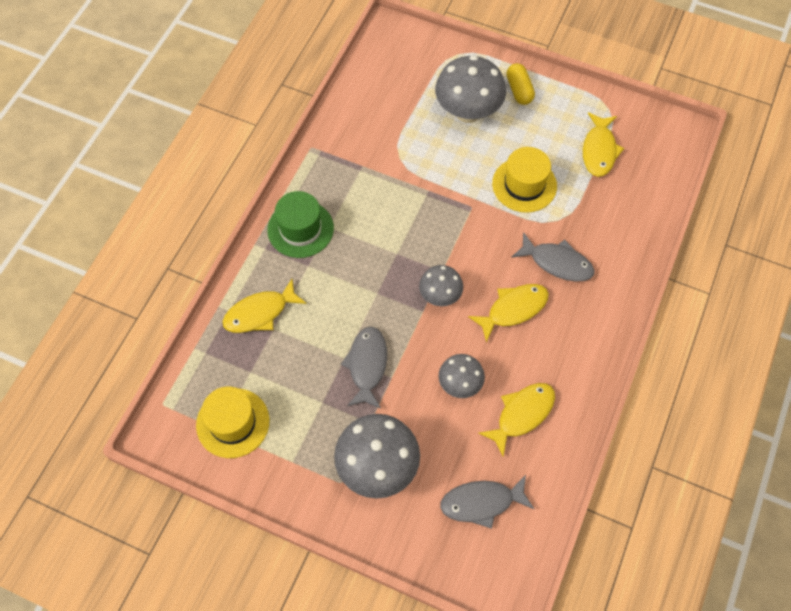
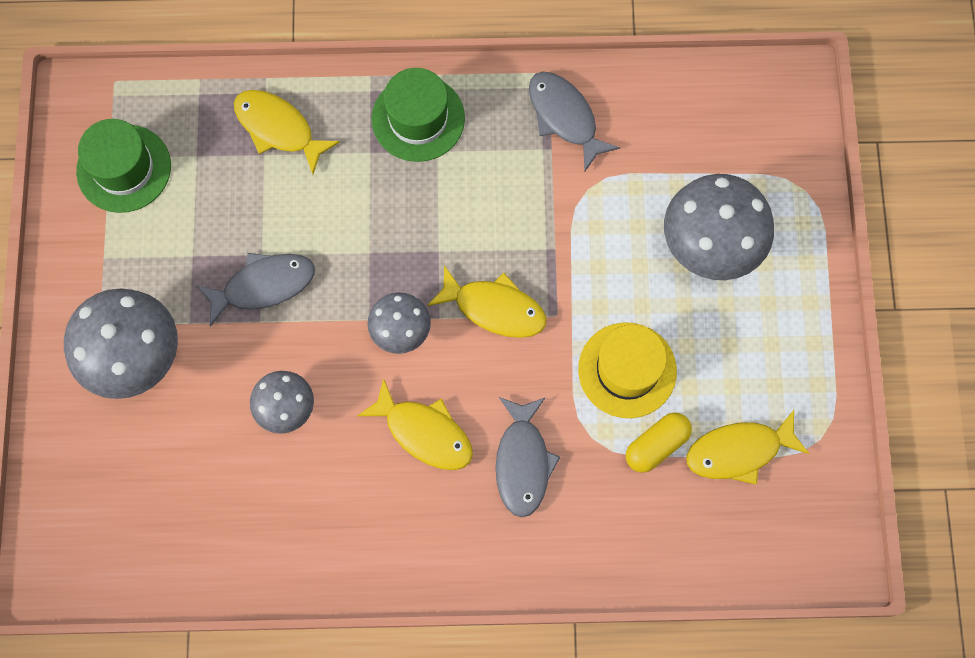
camera: 65 degrees right, 10 degrees up
yellow hat [196,387,269,458] -> green hat [76,119,171,213]
grey fish [440,475,534,529] -> grey fish moved to [529,72,620,171]
yellow fish [479,383,555,457] -> yellow fish moved to [427,265,547,338]
yellow capsule [506,63,535,105] -> yellow capsule moved to [626,412,692,473]

